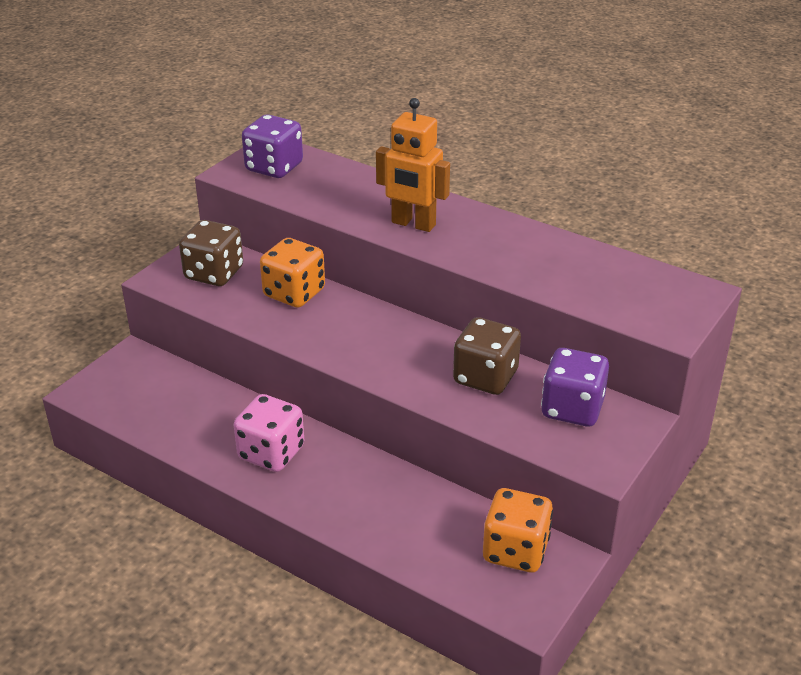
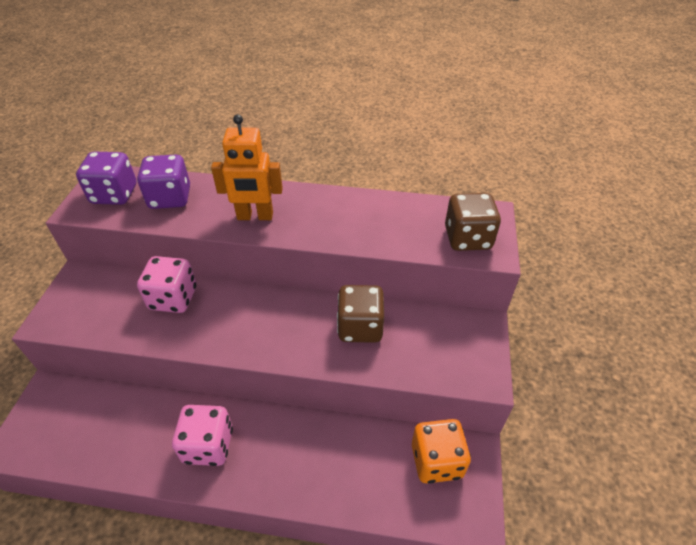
camera: 25 degrees left, 10 degrees up
brown dice [179,220,243,286] -> brown dice moved to [445,193,501,251]
orange dice [260,238,325,308] -> pink dice [137,256,196,313]
purple dice [541,348,609,426] -> purple dice moved to [137,154,190,209]

